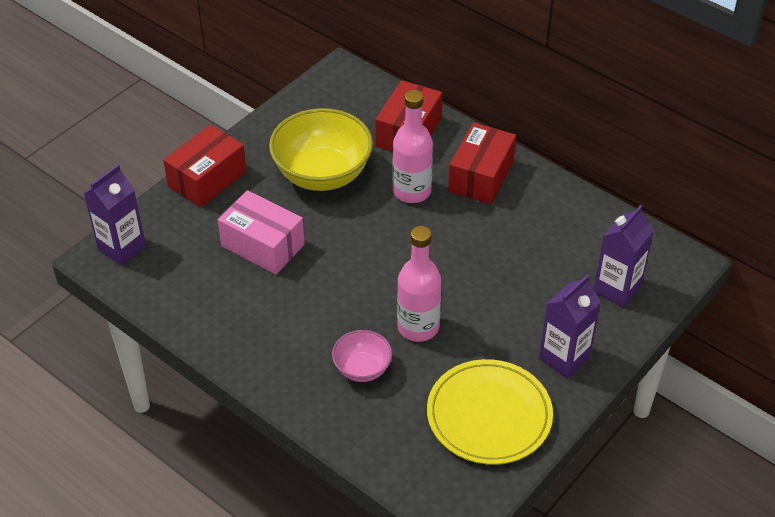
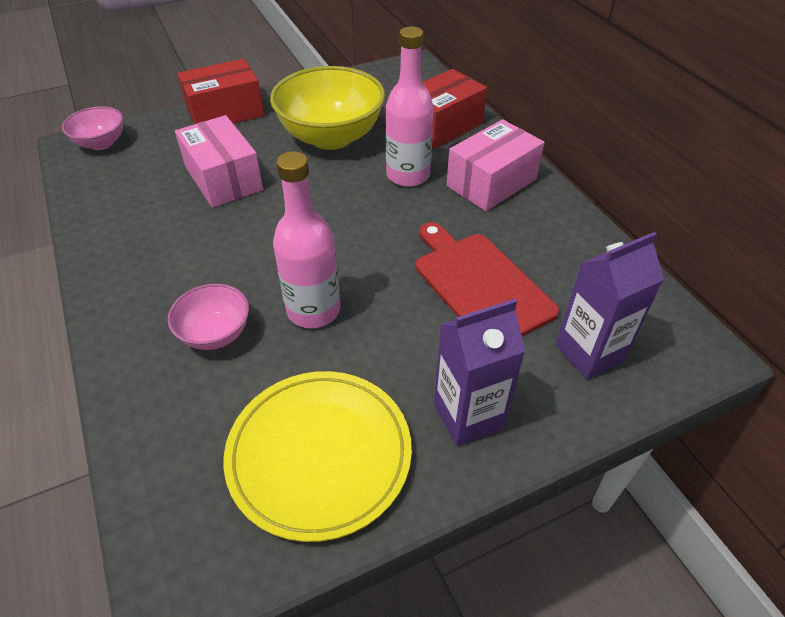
camera: 25 degrees right, 0 degrees up
purple carton [84,165,146,266] -> pink bowl [62,106,123,150]
red box [448,122,516,204] -> pink box [446,119,544,211]
none -> red cutting board [416,222,559,336]

